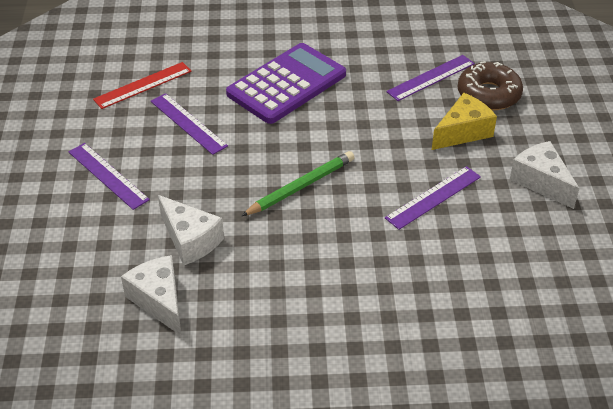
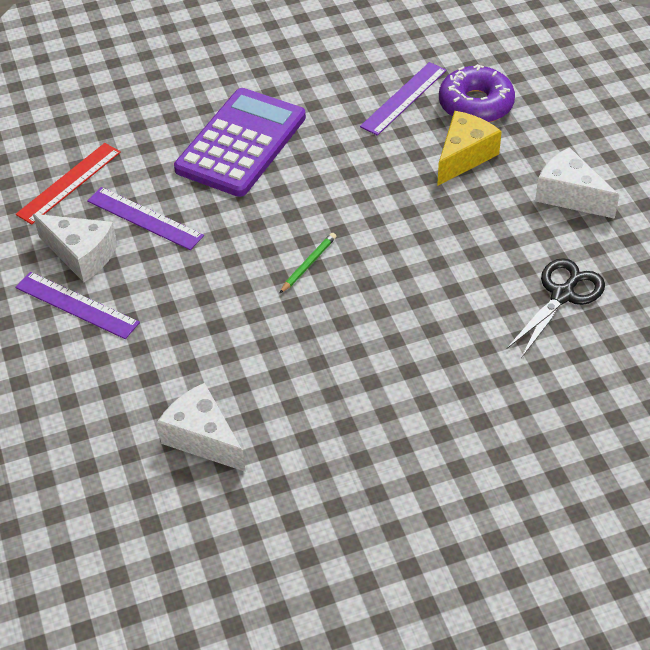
camera: 15 degrees left, 5 degrees up
white cheese [158,195,224,265] -> white cheese moved to [33,214,118,282]
green pencil [241,151,355,216] -> green pencil [279,233,336,294], size x0.57
purple ruler [385,166,481,230] -> none
brown donut [458,61,523,110] -> purple donut [439,64,515,123]
none -> black scissors [507,258,605,358]

